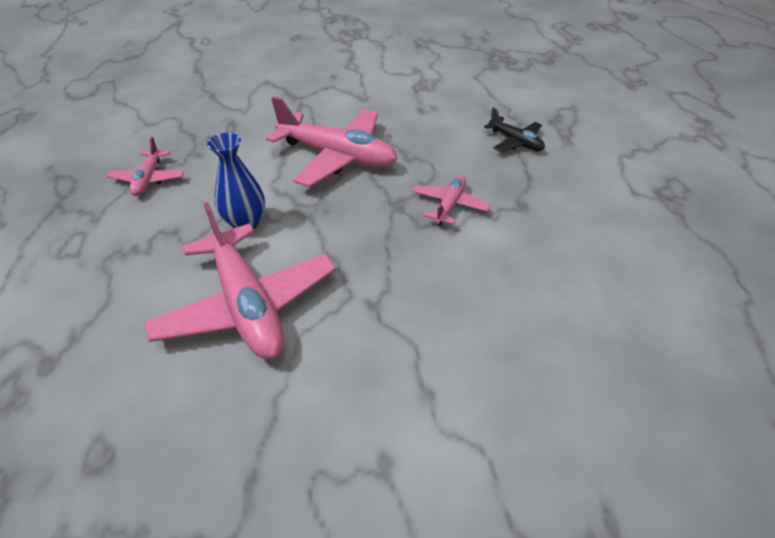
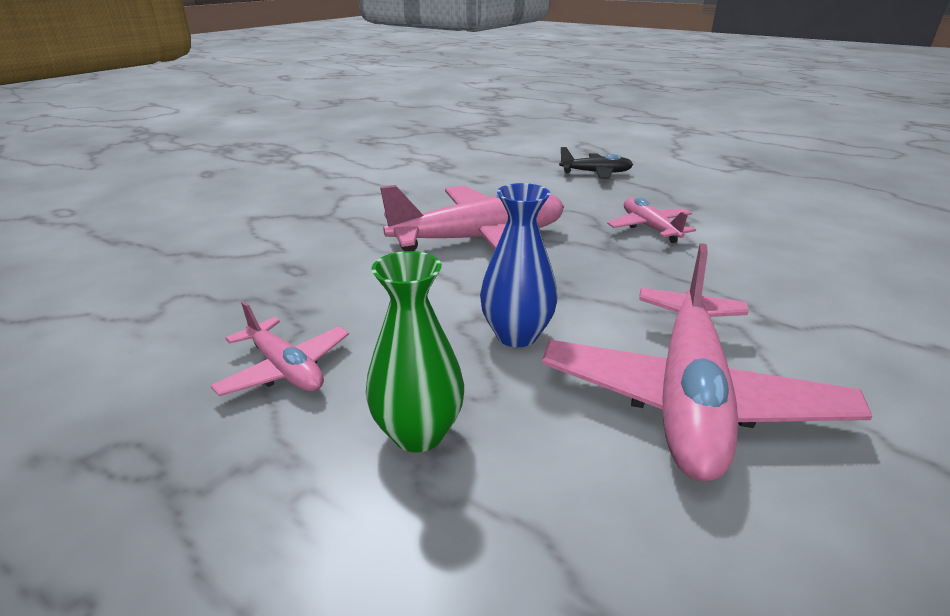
camera: 45 degrees left, 15 degrees down
pink plane [143,202,336,359] -> pink plane turned 90 degrees clockwise [542,243,873,481]
none -> green vase [366,251,464,452]

